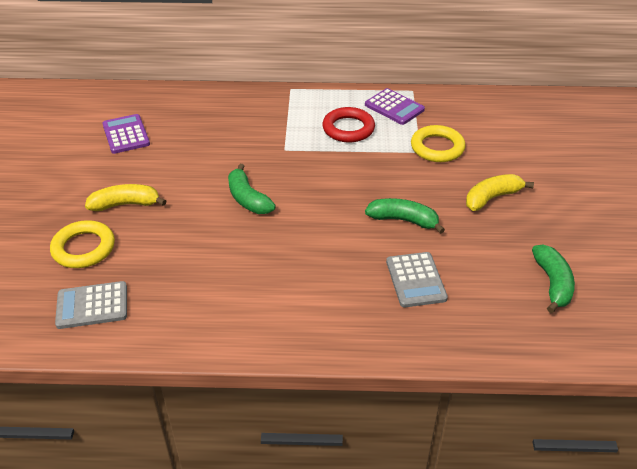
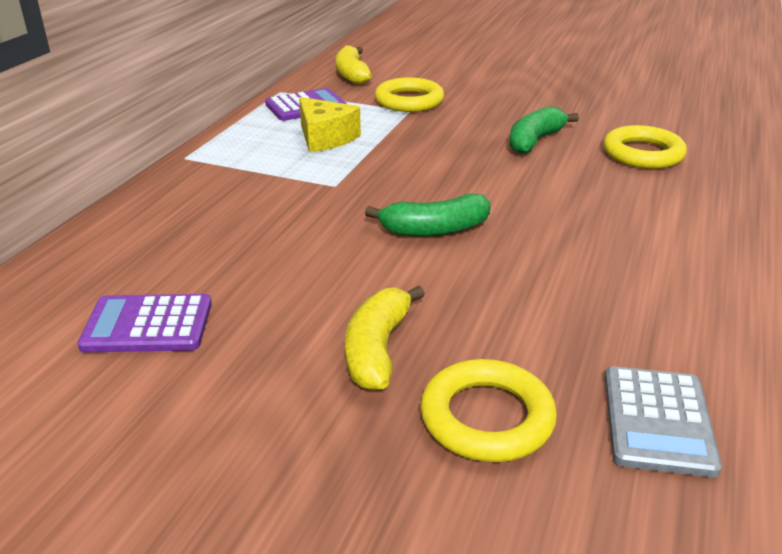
camera: 70 degrees left, 10 degrees down
red ring [322,107,375,142] -> yellow cheese [299,97,361,152]
grey calculator [386,252,448,307] -> yellow ring [603,125,687,169]
yellow banana [466,174,534,211] -> yellow banana moved to [336,45,372,85]
green banana [532,244,575,313] -> none

